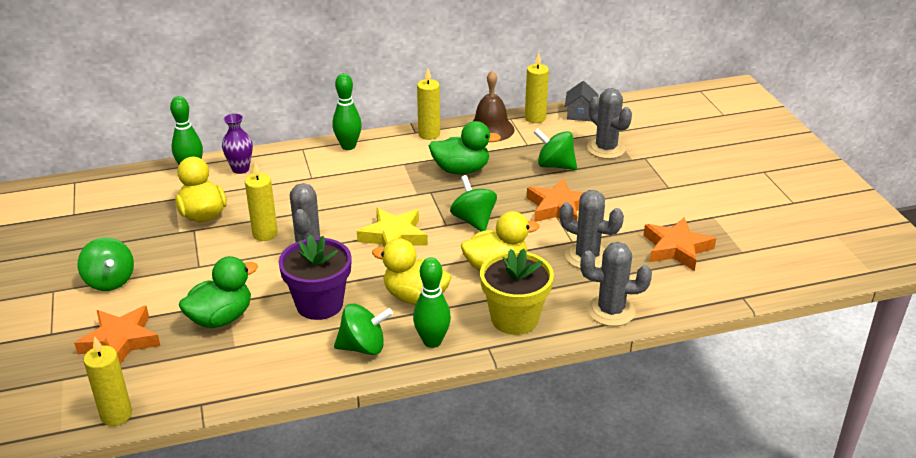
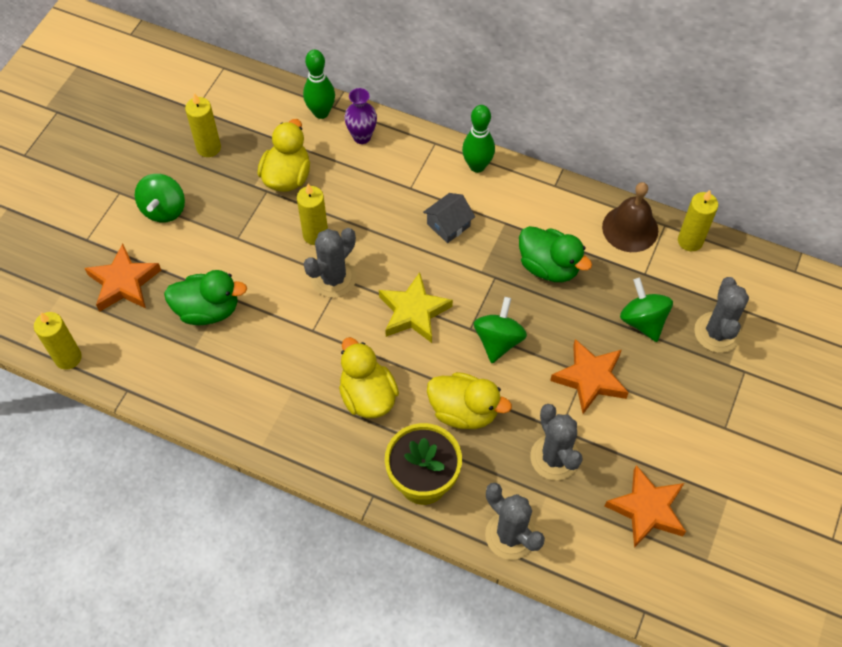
camera: 40 degrees right, 25 degrees up
purple flower pot [279,235,352,320] -> none
green spinning top [334,303,393,355] -> none
green bowling pin [413,257,451,348] -> none
yellow candle [417,69,440,140] -> yellow candle moved to [185,93,221,157]
grey house [565,81,598,121] -> grey house moved to [423,193,475,243]

